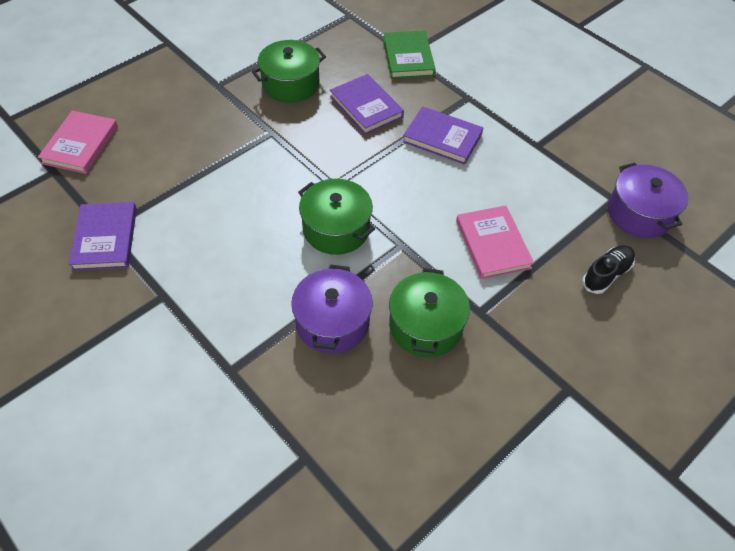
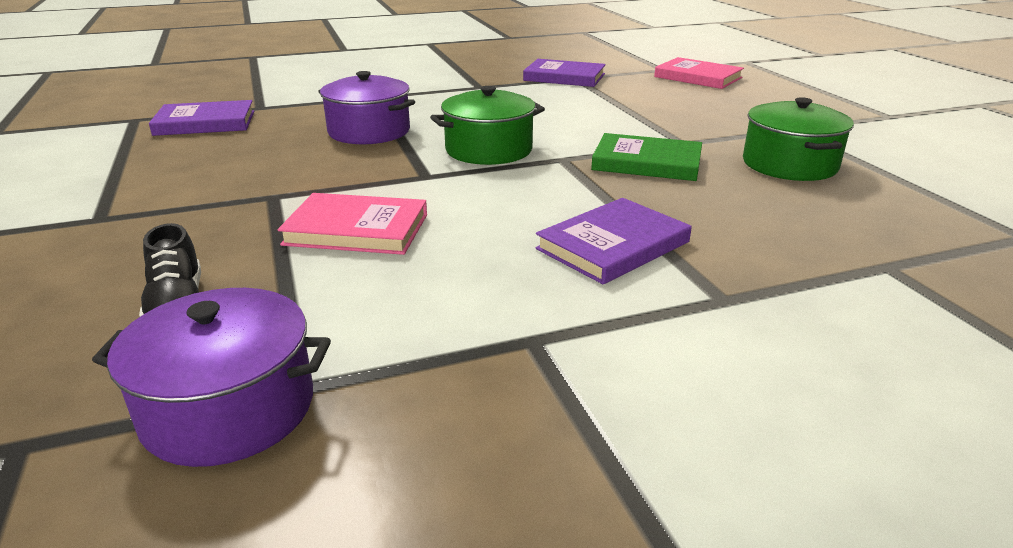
camera: 115 degrees right, 25 degrees down
purple book [330,74,404,135] -> purple book moved to [149,100,254,136]
green book [383,30,436,79] -> green book moved to [591,133,702,181]
green pot [389,268,470,357] -> none

